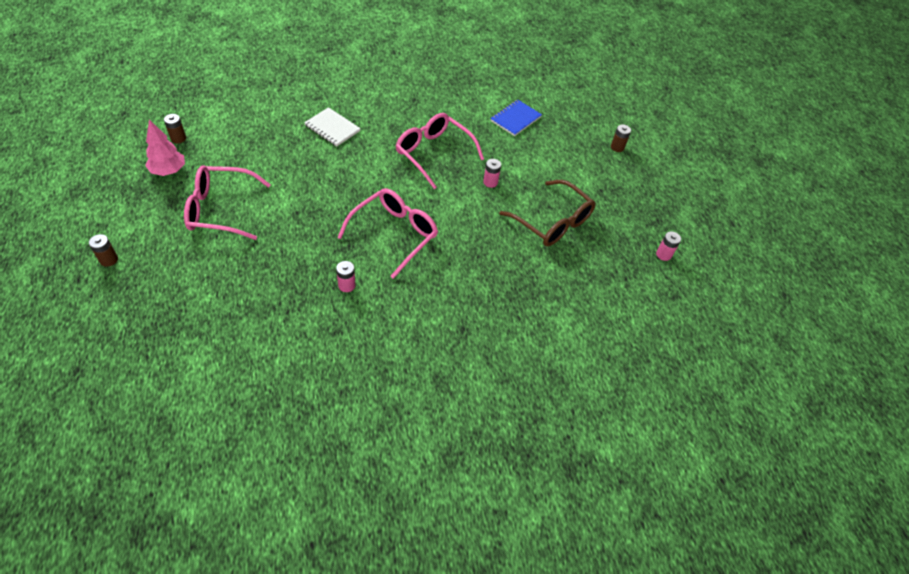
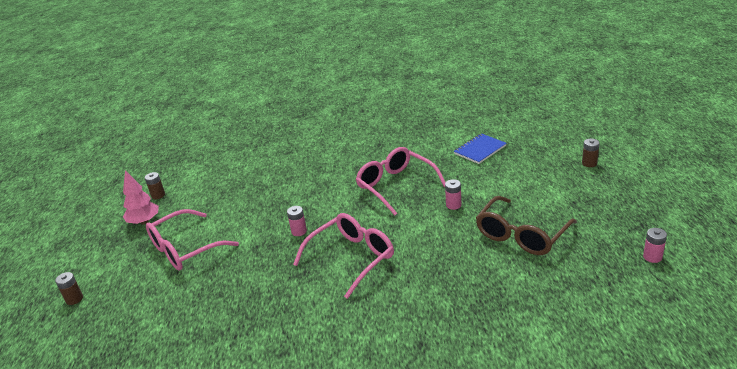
camera: 15 degrees right, 20 degrees down
pink glasses [184,165,271,240] -> pink glasses turned 45 degrees counterclockwise [146,209,239,271]
white notebook [304,107,361,146] -> none
pink battery [336,261,356,292] -> pink battery moved to [287,206,307,236]
brown glasses [499,180,596,246] -> brown glasses turned 75 degrees clockwise [476,196,577,255]

